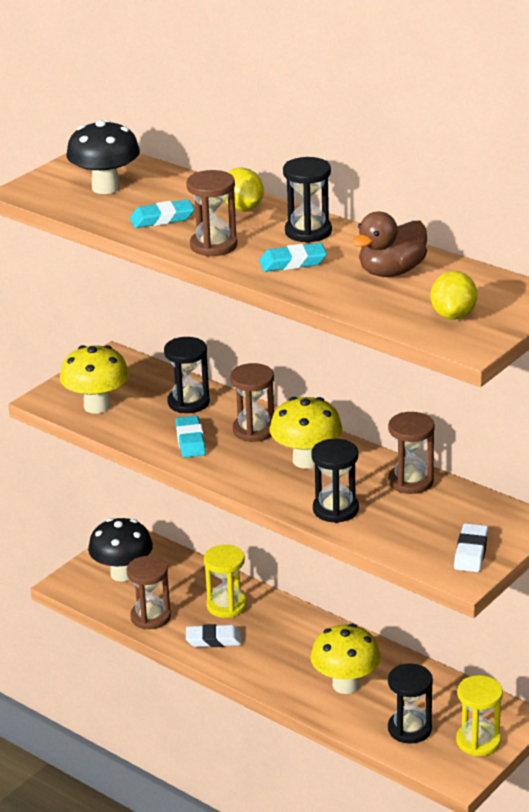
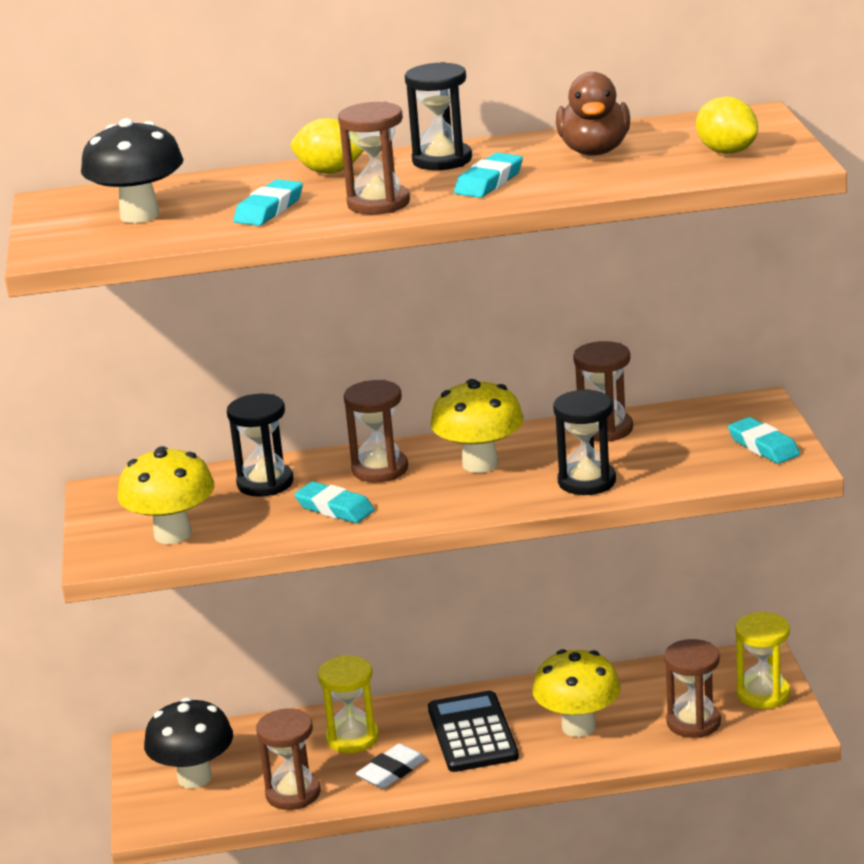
camera: 45 degrees left, 5 degrees down
black hourglass [388,663,433,744] -> brown hourglass [664,639,721,738]
white eraser [454,523,489,572] -> turquoise eraser [728,417,800,464]
none -> black calculator [428,691,519,772]

